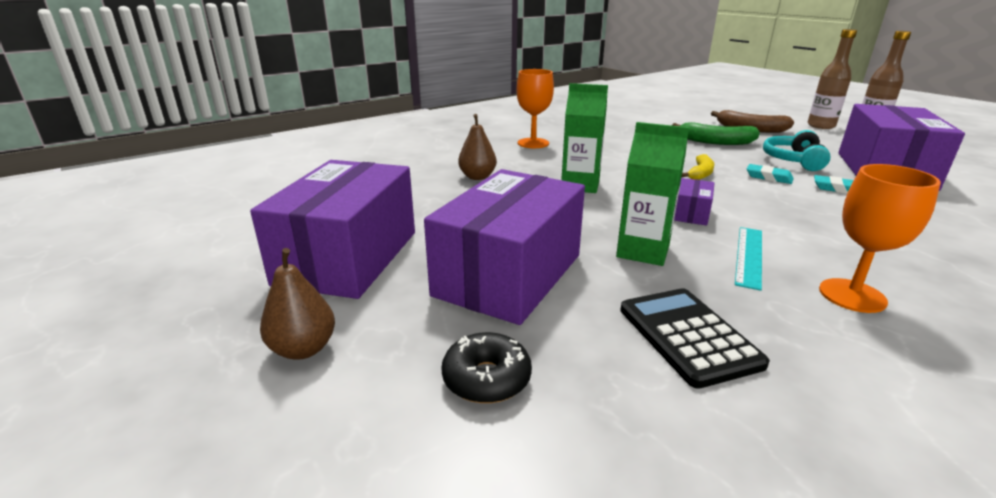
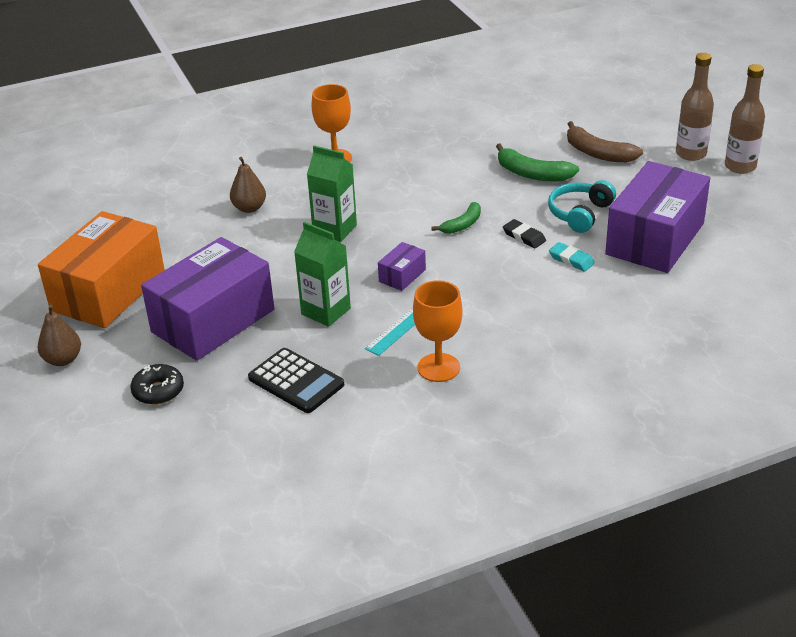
camera: 15 degrees right, 10 degrees up
purple box [250,160,415,299] -> orange box [38,211,165,328]
black calculator [620,288,770,389] -> black calculator turned 135 degrees clockwise [248,348,344,413]
yellow banana [682,154,714,180] -> green banana [431,202,481,234]
turquoise eraser [747,164,794,184] -> black eraser [503,219,546,248]

